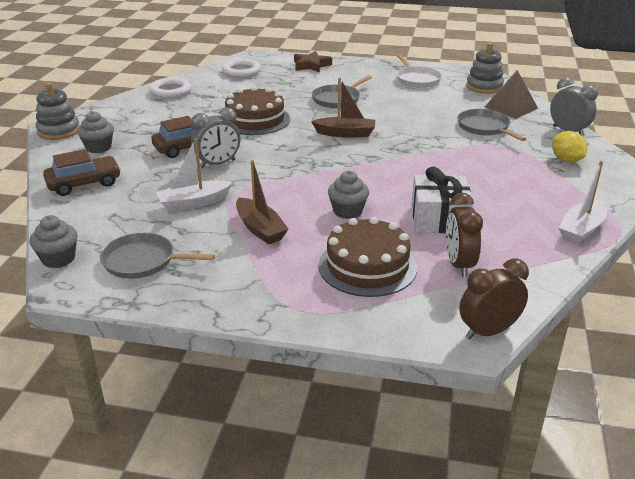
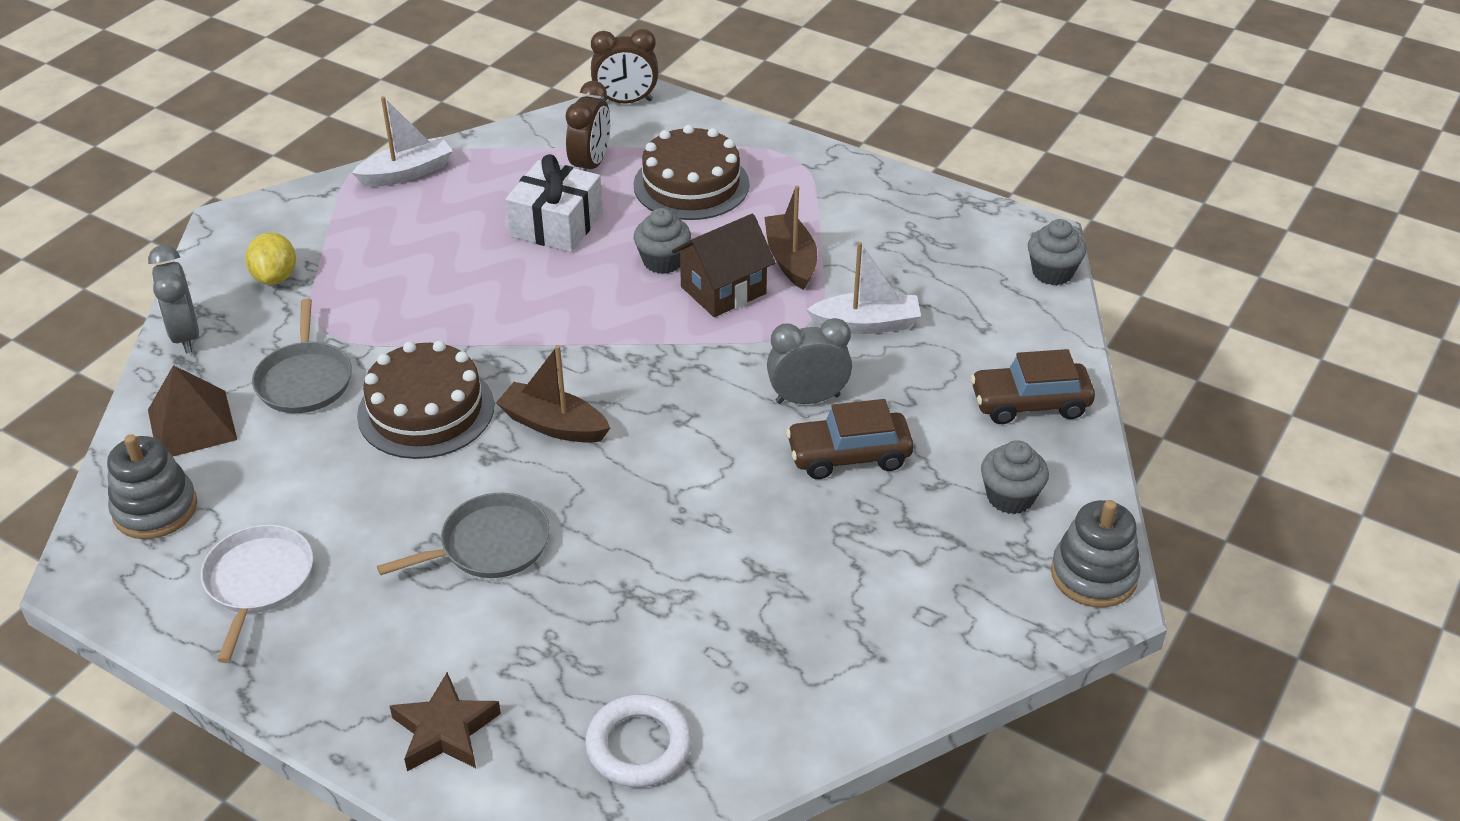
camera: 160 degrees left, 10 degrees up
grey pan [100,233,215,279] -> none
white ring [149,77,191,99] -> none
brown cake [225,86,290,135] -> brown cake moved to [357,341,494,459]
none -> brown house [672,214,776,317]

